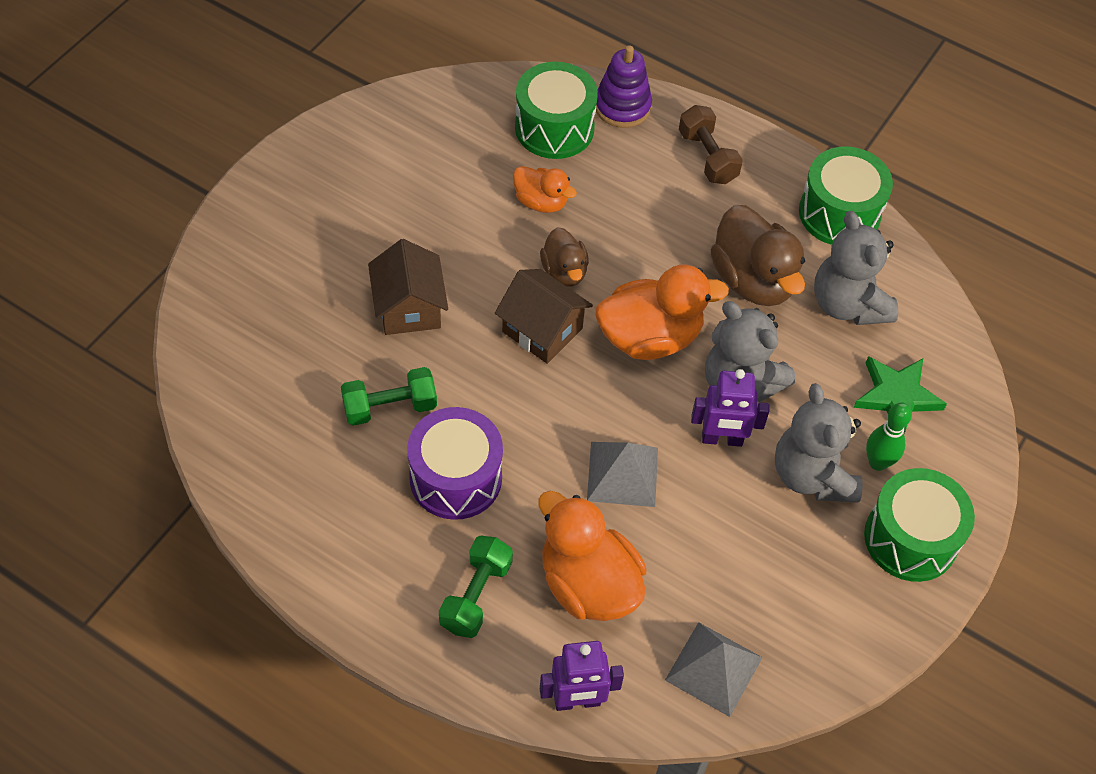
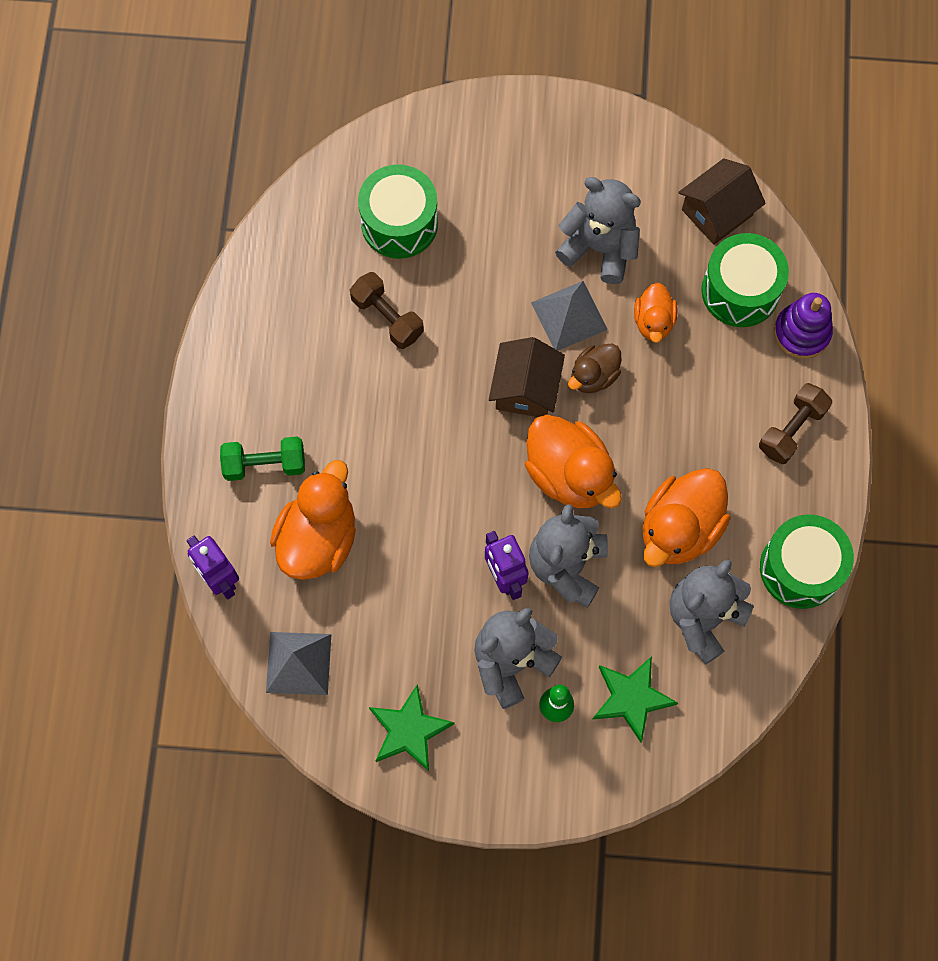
camera: 65 degrees right, 15 degrees up
green dumbbell [341,367,437,426] -> brown dumbbell [349,272,424,349]
brown house [368,239,448,335] -> brown house moved to [679,158,766,245]
purple drum [407,407,503,520] -> none
grey pyramid [587,442,658,507] -> grey pyramid moved to [531,281,608,350]
brown duck [711,205,805,306] -> orange duck [643,468,731,567]
green drum [864,468,975,582] -> green drum moved to [358,164,438,259]
none -> green star [369,684,454,771]
none -> grey teddy bear [555,177,641,284]

